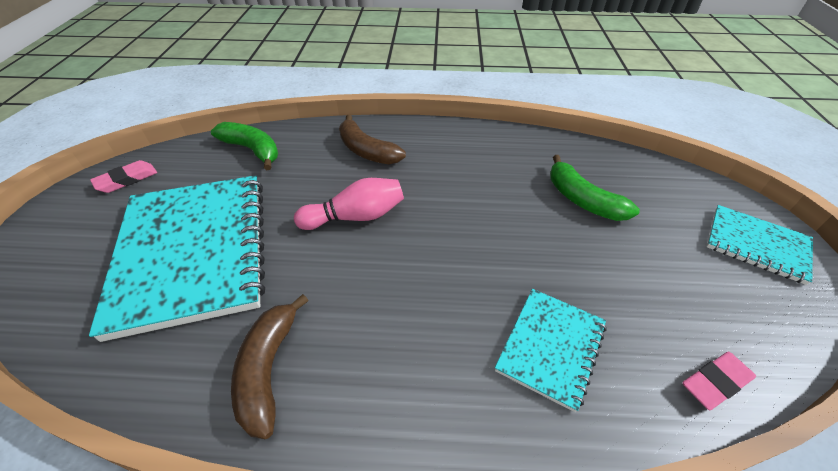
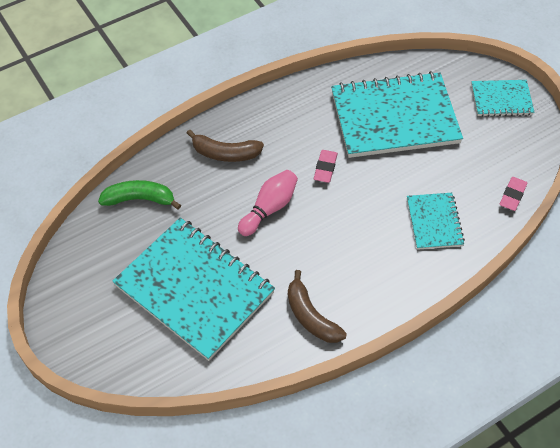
camera: 35 degrees left, 10 degrees up
pink eraser [90,160,157,193] -> pink eraser moved to [314,150,338,183]
green banana [550,155,640,221] -> turquoise notebook [331,71,463,158]

